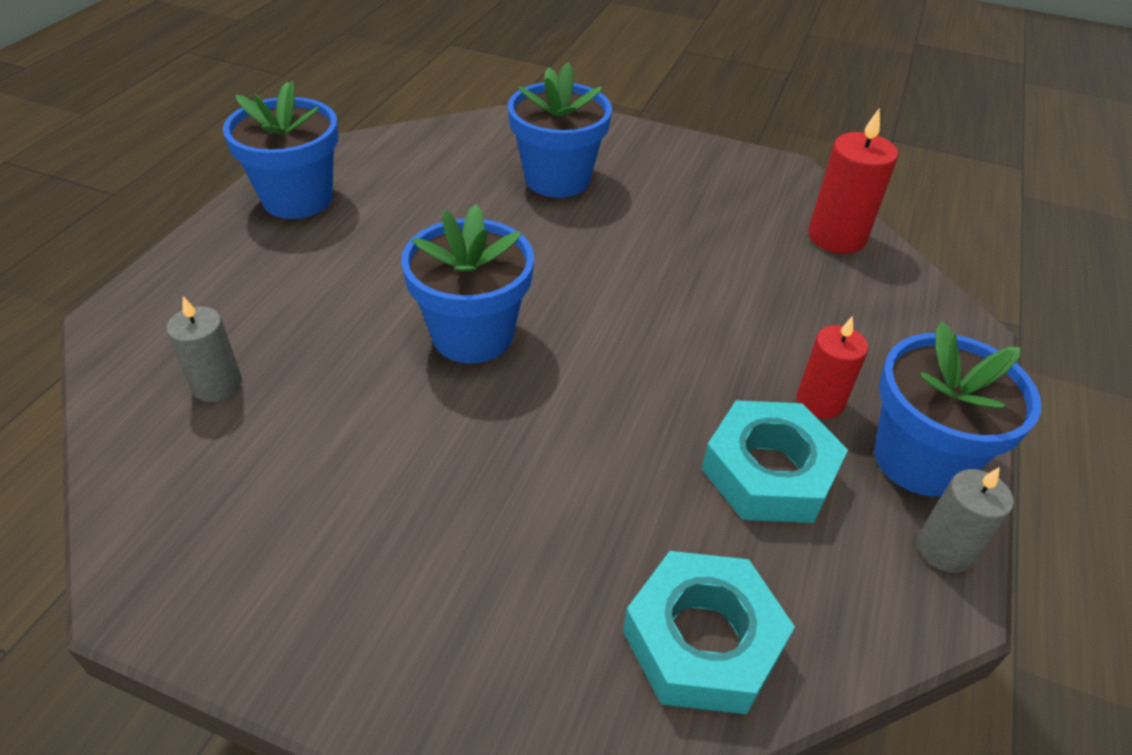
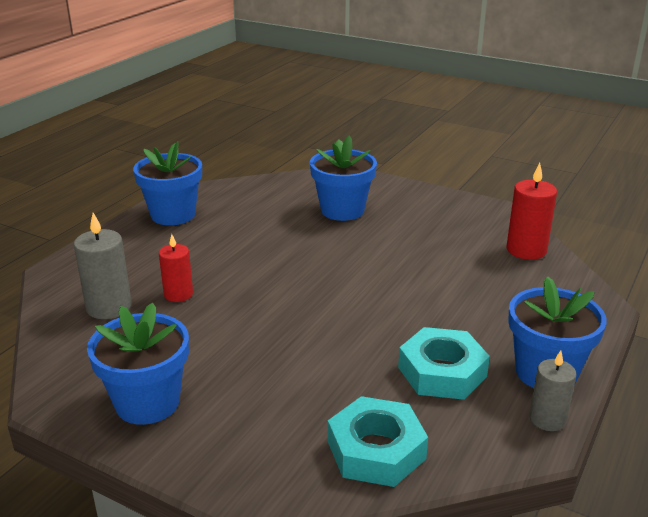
camera: 10 degrees right, 15 degrees down
grey candle [166,296,242,402] -> grey candle [74,213,132,319], size x1.50
blue flower pot [401,204,534,364] -> blue flower pot moved to [87,303,189,425]
red candle [796,316,868,419] -> red candle moved to [159,234,193,302]

